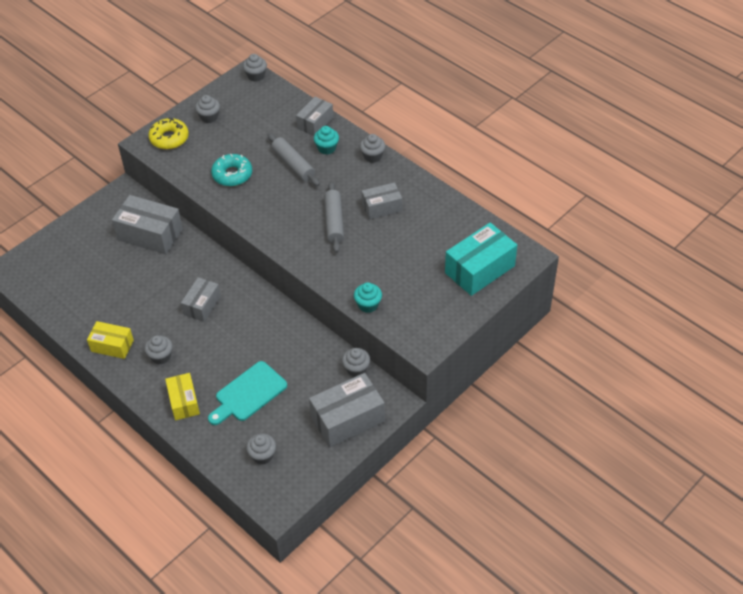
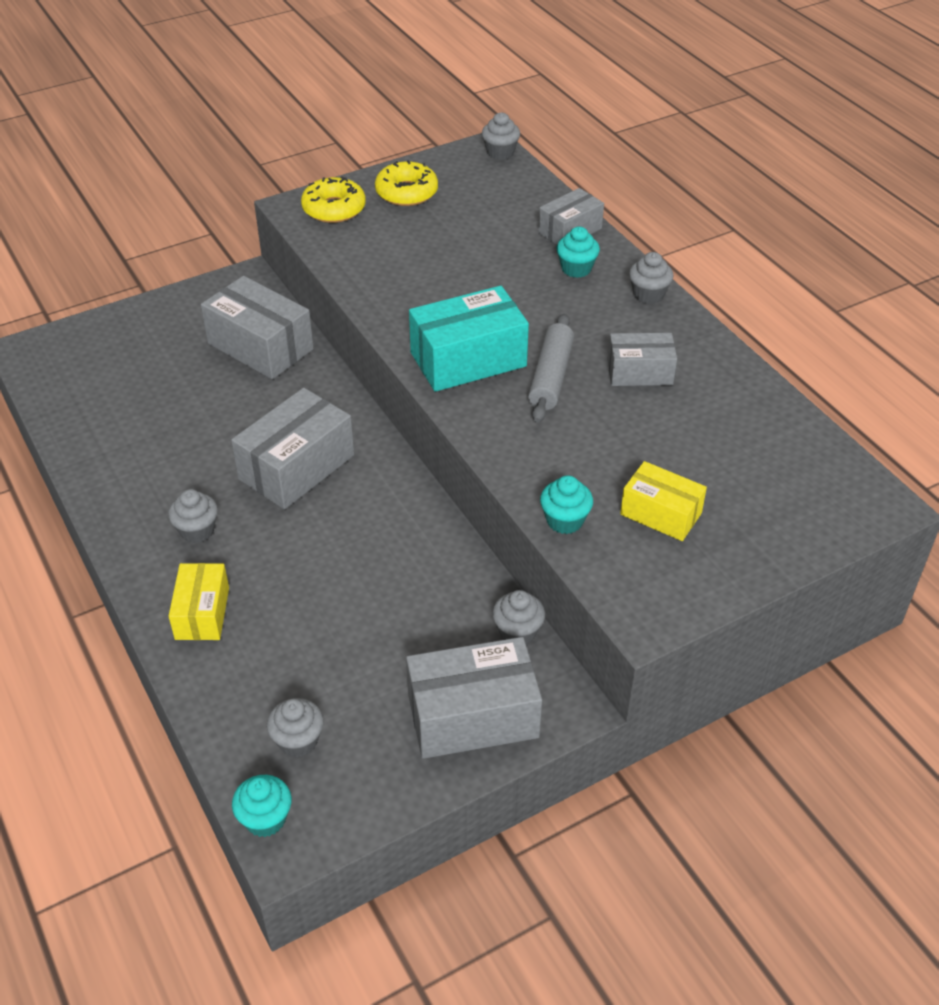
camera: 15 degrees right, 5 degrees down
yellow box [87,321,134,359] -> yellow box moved to [620,461,707,541]
grey box [181,277,221,322] -> grey box [231,388,354,509], size x1.63
grey cupcake [195,95,220,123] -> yellow donut [375,160,438,206]
turquoise cutting board [208,361,287,425] -> none
turquoise donut [211,154,252,186] -> none
grey rolling pin [267,133,320,186] -> none
turquoise box [445,222,517,296] -> turquoise box moved to [409,286,529,392]
none -> turquoise cupcake [232,775,292,837]

